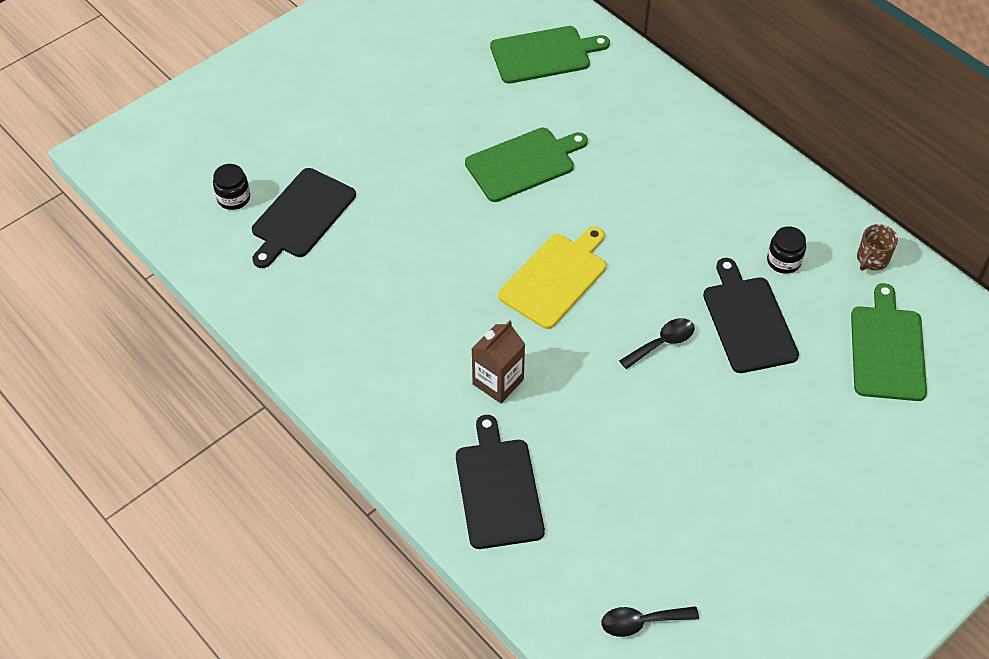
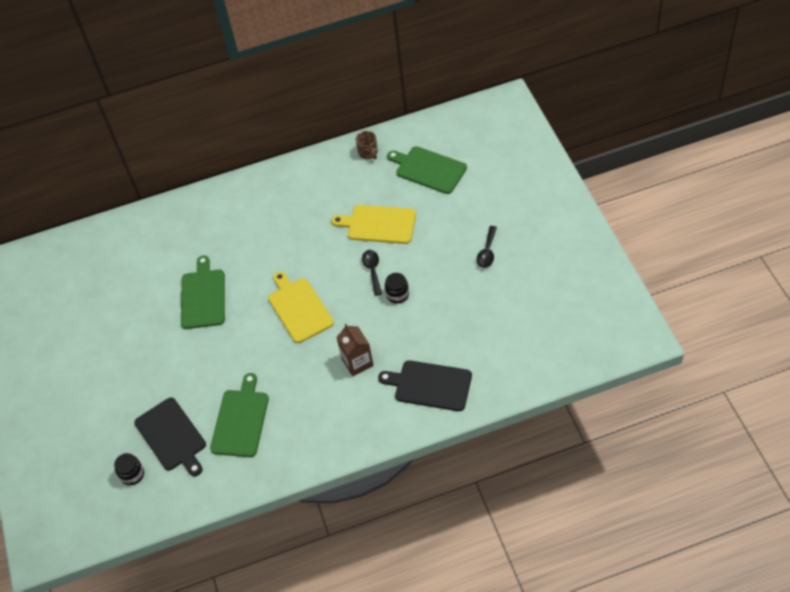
camera: 60 degrees left, 0 degrees up
green cutting board [490,26,610,84] -> green cutting board moved to [210,373,269,457]
black spoon [601,606,699,637] -> black spoon moved to [476,226,497,268]
black cutting board [703,258,799,373] -> yellow cutting board [332,205,416,244]
black jar [767,226,806,274] -> black jar moved to [385,273,409,304]

